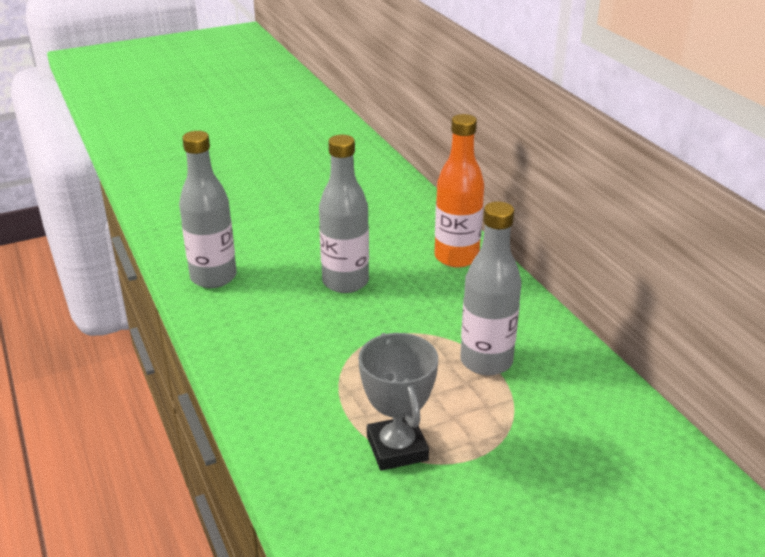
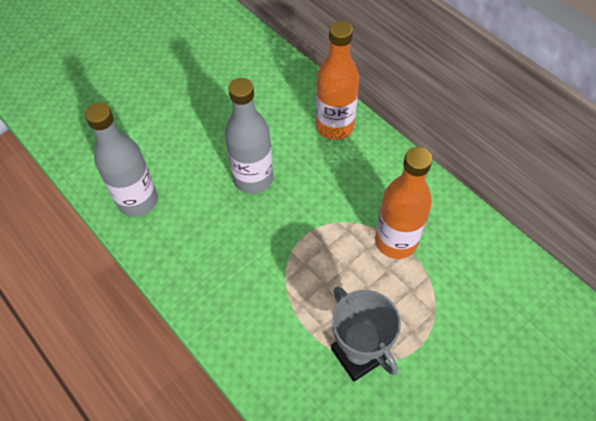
camera: 15 degrees left, 25 degrees up
grey bottle [460,201,521,376] -> orange bottle [375,147,432,259]

